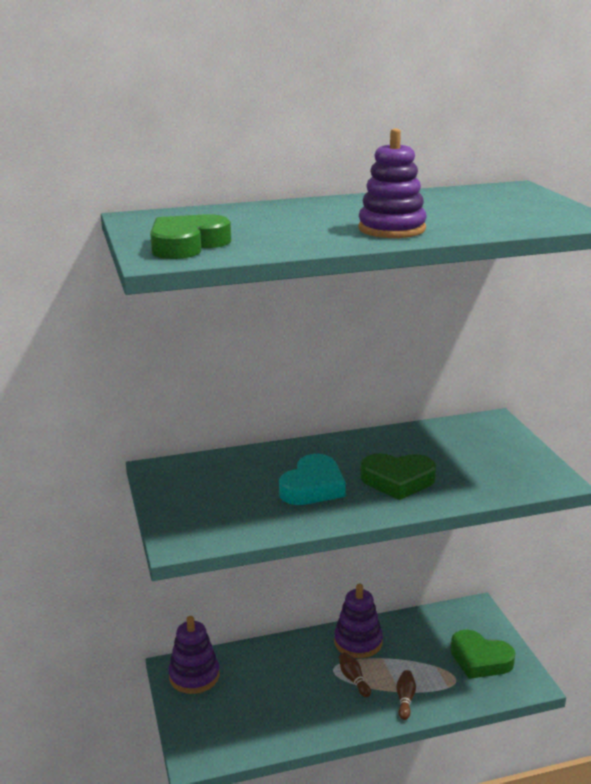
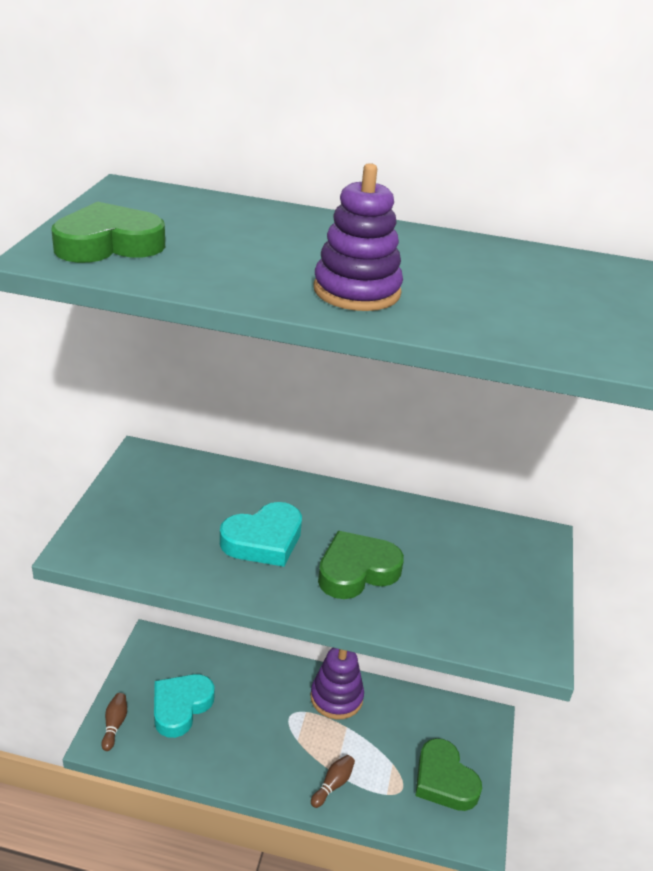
camera: 25 degrees right, 10 degrees up
purple stacking toy [168,616,220,694] -> none
brown bowling pin [339,652,371,697] -> brown bowling pin moved to [101,693,127,751]
green heart [360,453,436,500] -> green heart turned 120 degrees clockwise [318,531,404,599]
none -> turquoise heart [154,674,215,738]

